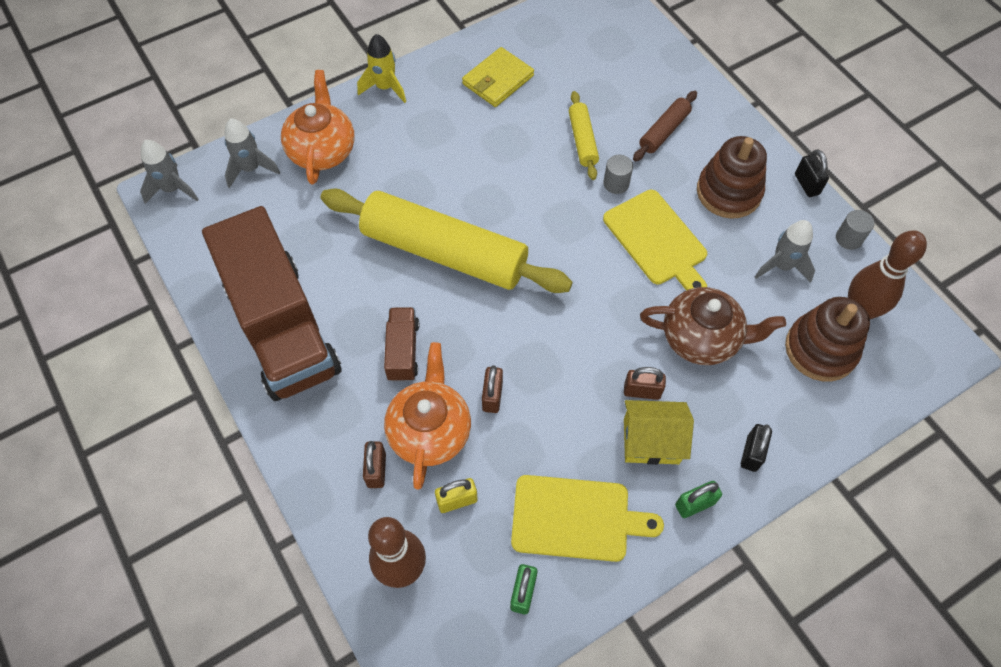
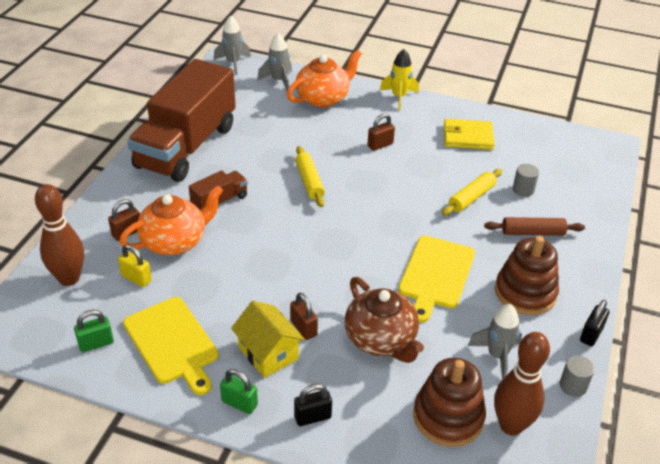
camera: 50 degrees right, 20 degrees down
yellow rolling pin [321,189,573,293] -> yellow rolling pin [295,146,325,207], size x0.44
brown padlock [482,365,503,413] -> brown padlock moved to [367,113,395,151]
grey cylinder [603,155,633,194] -> grey cylinder moved to [513,164,539,197]

